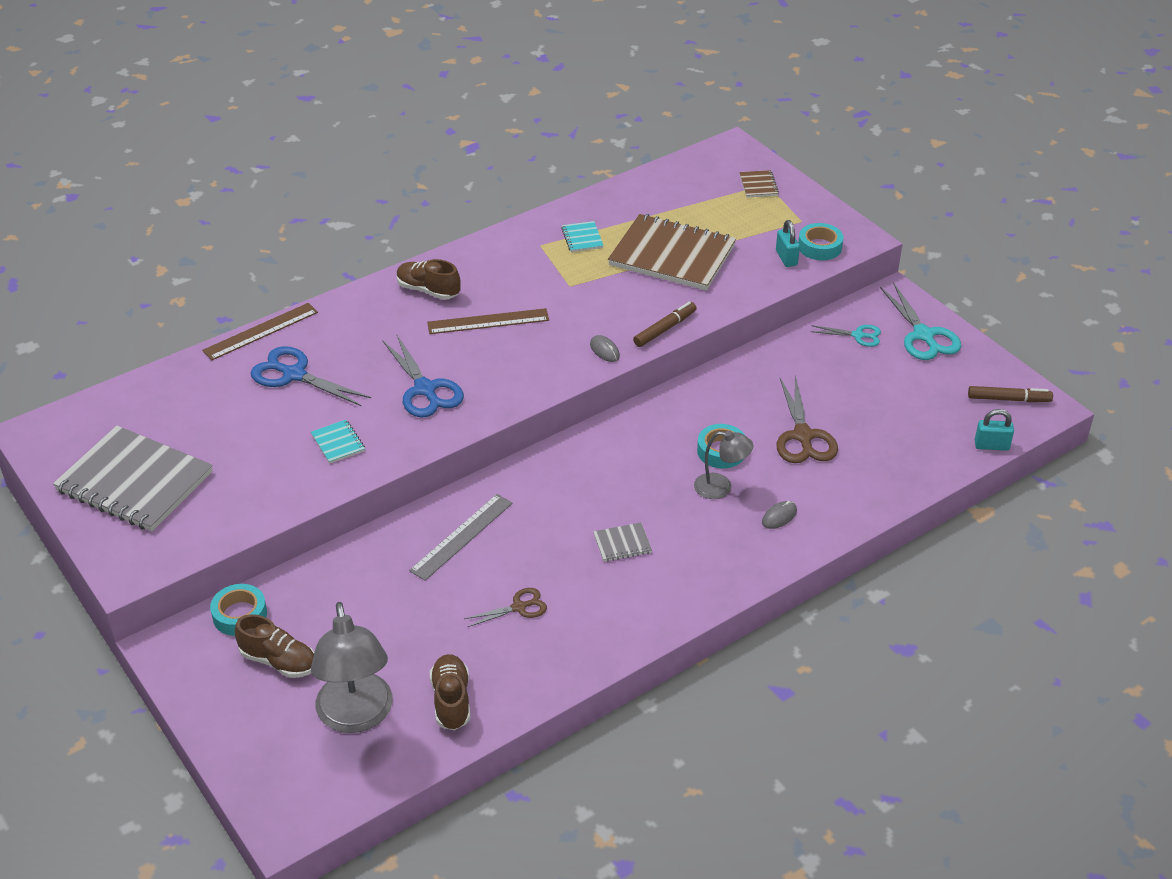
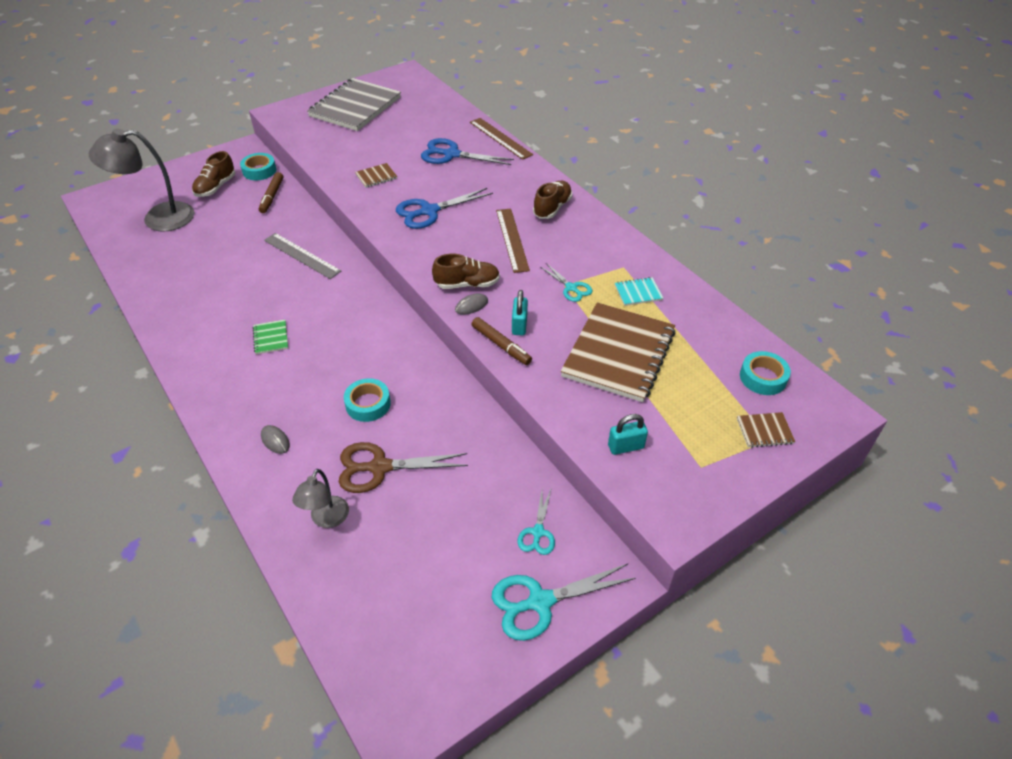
camera: 90 degrees right, 5 degrees up
blue scissors [251,346,371,406] -> blue scissors turned 105 degrees counterclockwise [421,138,514,165]
turquoise notebook [311,420,365,464] -> brown notebook [355,163,397,188]
brown shoe [430,654,470,730] -> brown shoe moved to [432,254,500,289]
brown scissors [464,588,547,627] -> none
grey notebook [593,523,652,562] -> green notebook [253,320,288,354]
grey lamp [694,430,753,499] -> grey lamp moved to [292,469,349,528]
turquoise tape [798,223,843,260] -> turquoise tape moved to [740,351,791,395]
brown marker [968,386,1053,402] -> brown marker moved to [259,172,283,213]
turquoise padlock [975,409,1014,451] -> turquoise padlock moved to [512,290,528,336]
none -> turquoise scissors [540,263,592,302]

